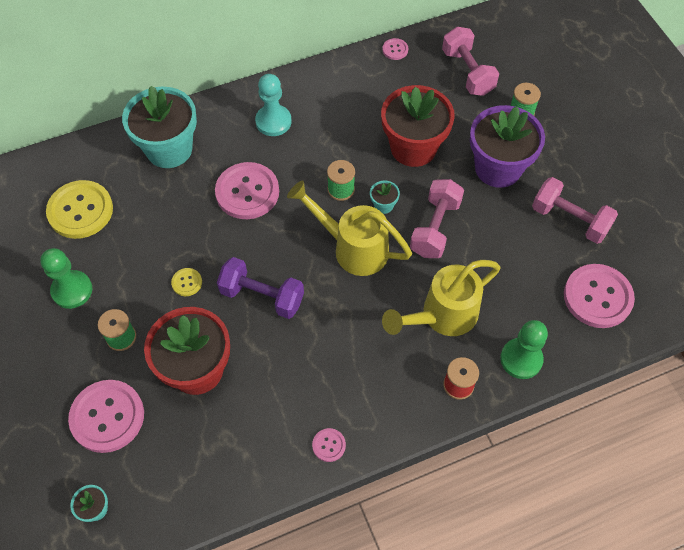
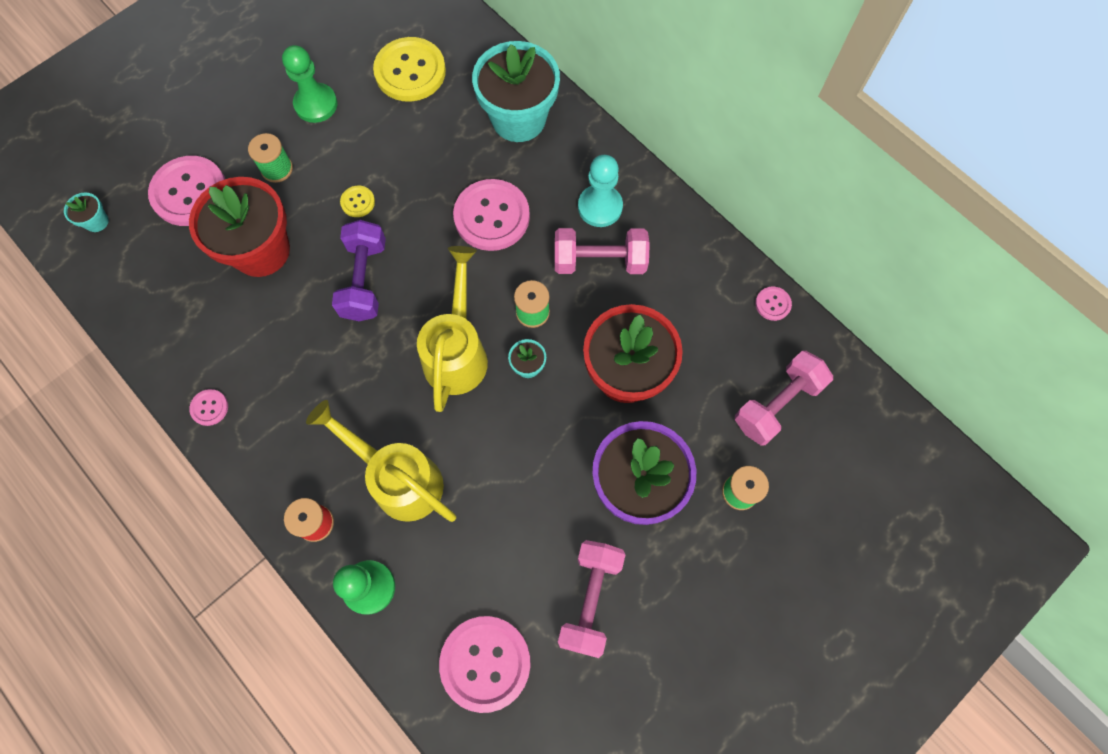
camera: 70 degrees right, 10 degrees up
pink dumbbell [410,179,464,258] -> pink dumbbell moved to [555,228,650,274]

